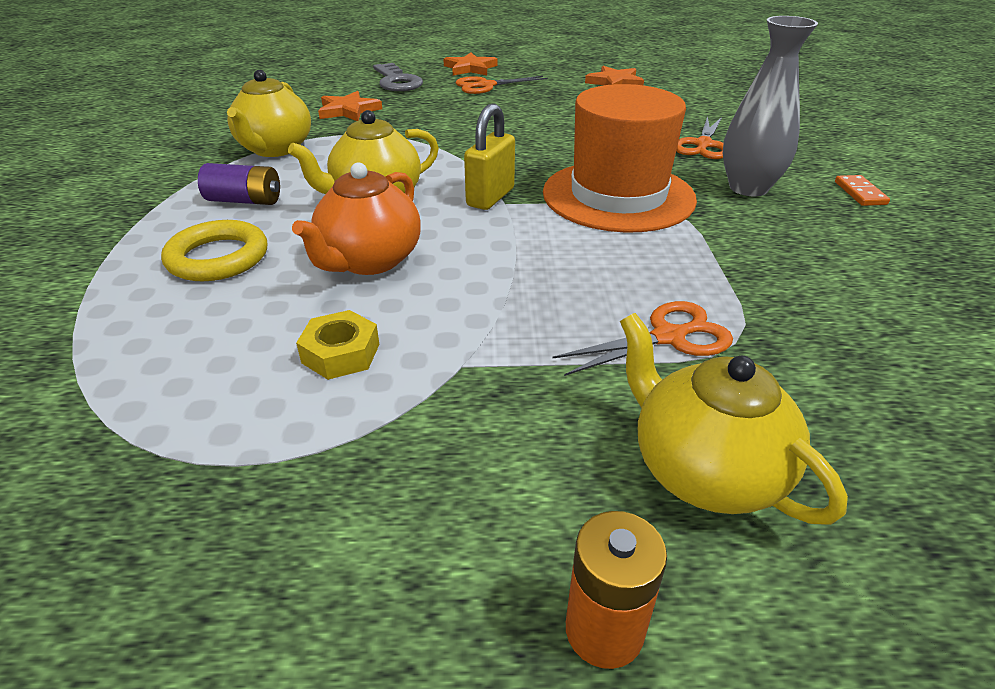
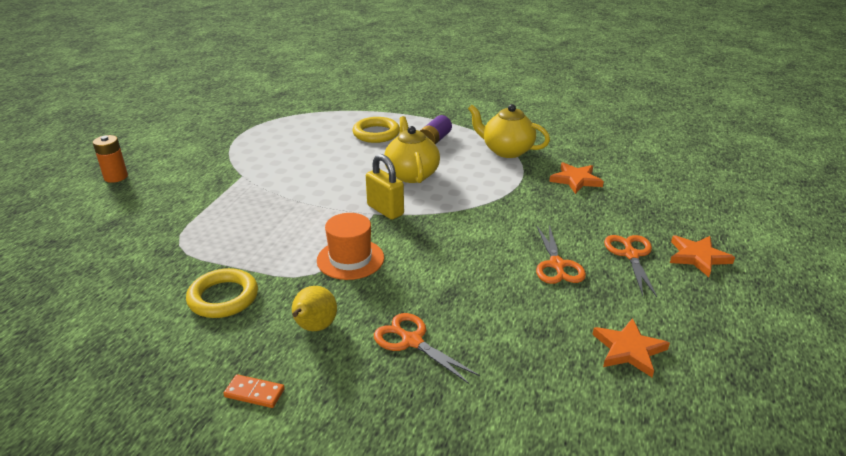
camera: 110 degrees right, 5 degrees down
orange teapot [292,162,421,275] -> none
yellow nut [296,310,379,380] -> none
grey key [373,63,423,91] -> none
orange hat [543,84,697,232] -> orange hat [317,213,384,280], size x0.59
orange scissors [552,301,733,376] -> orange scissors moved to [536,225,586,284]
yellow teapot [620,313,848,525] -> none
grey vase [723,16,818,196] -> yellow pear [292,286,337,331]
none -> yellow ring [186,268,258,318]

